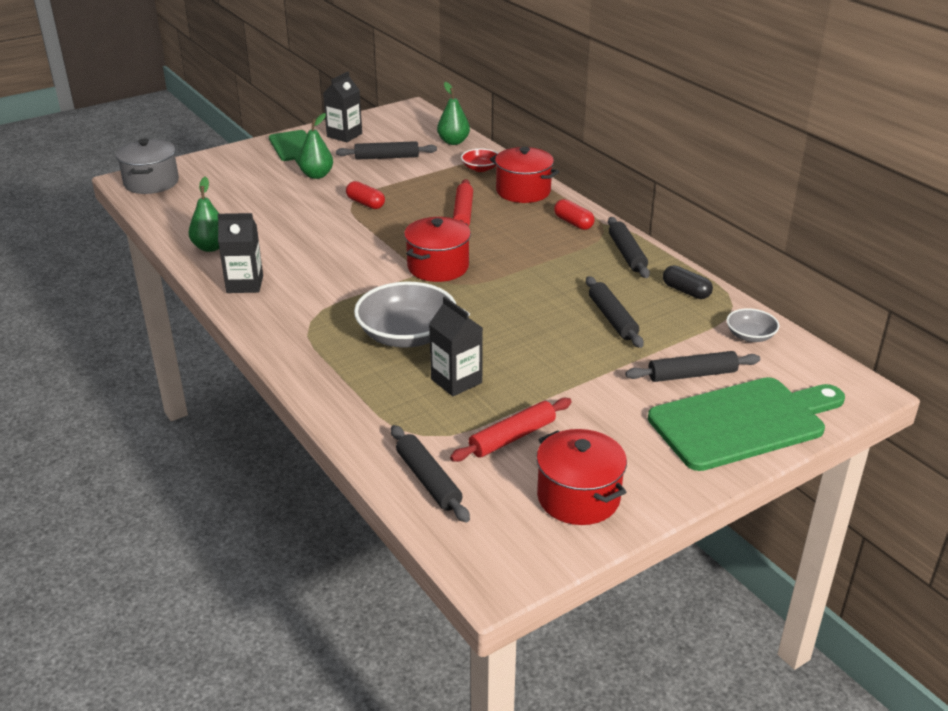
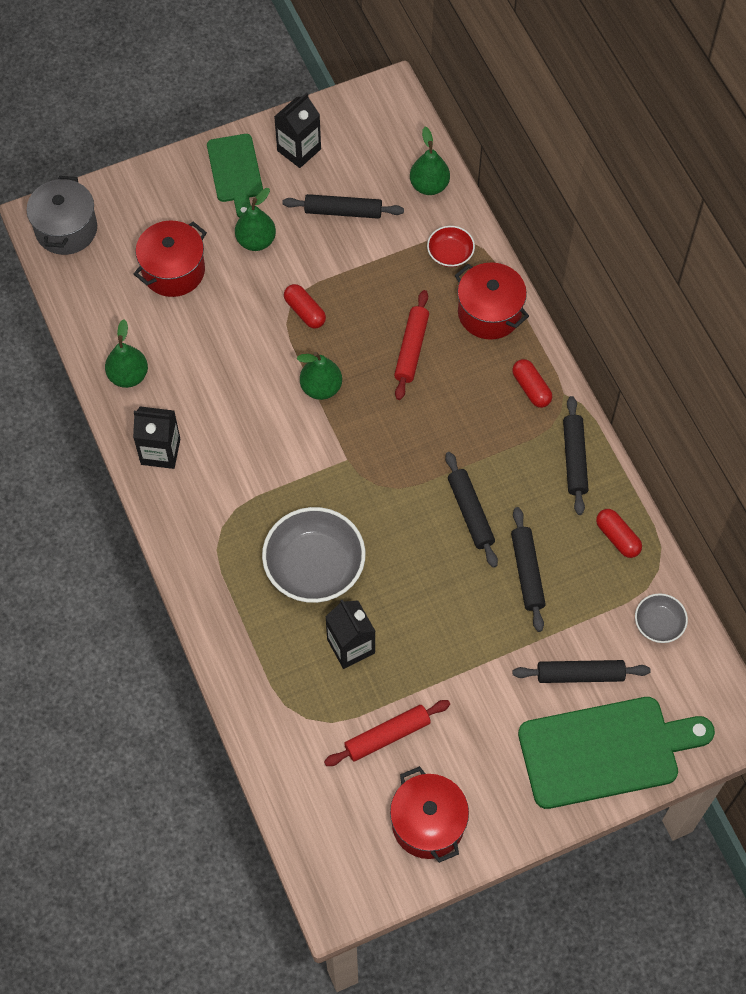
camera: 10 degrees right, 30 degrees up
black rolling pin [391,425,470,522] -> black rolling pin moved to [445,452,498,568]
red pot [404,217,471,282] -> red pot moved to [134,221,207,297]
black capsule [663,265,713,299] -> red capsule [596,509,642,558]
none -> green pear [297,352,342,400]

